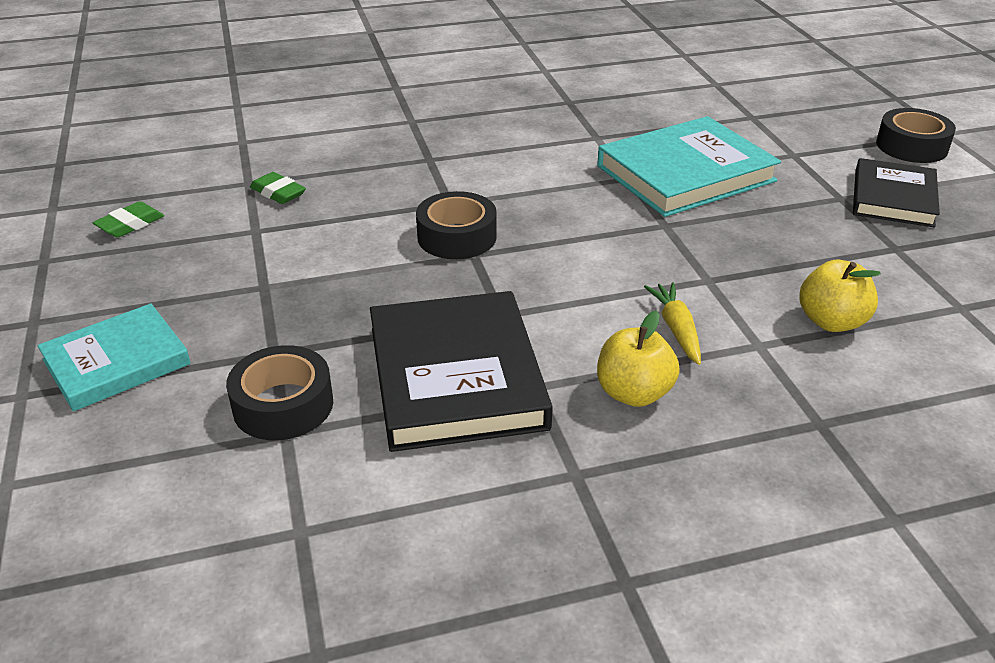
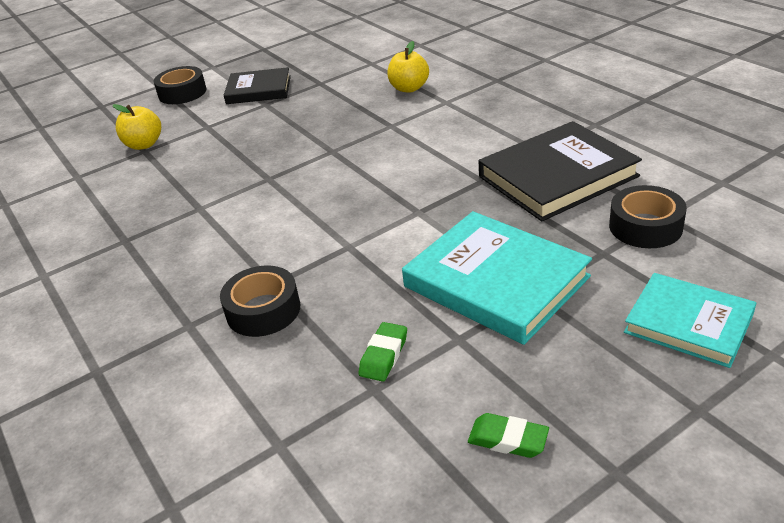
camera: 105 degrees left, 0 degrees up
black tape [416,191,497,259] -> black tape moved to [220,266,300,337]
turquoise book [597,116,781,217] -> turquoise book moved to [402,211,592,345]
yellow apple [597,311,680,407] -> yellow apple moved to [113,104,161,150]
yellow carrot [644,282,701,365] -> none

